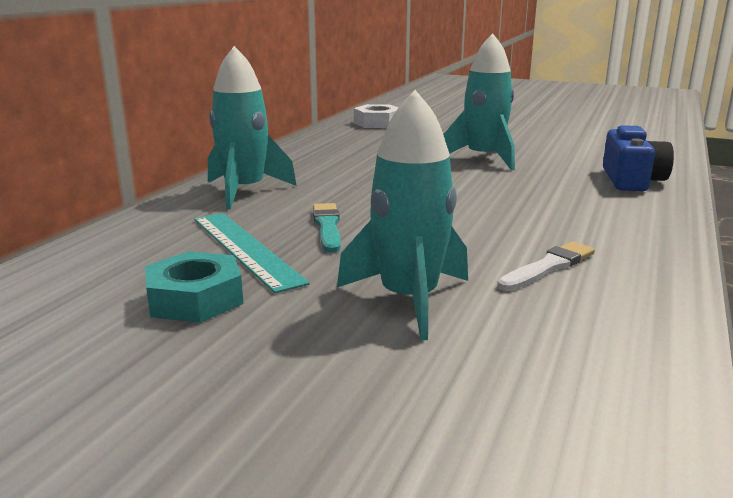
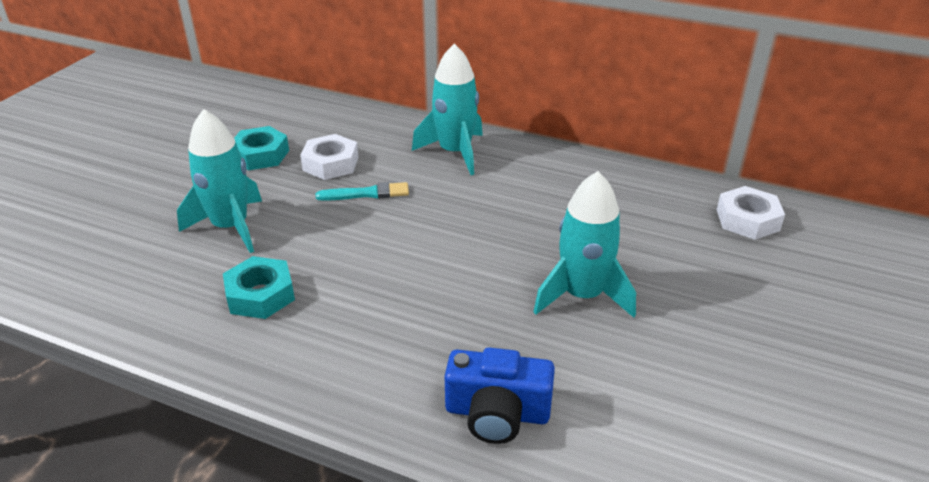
camera: 90 degrees right, 15 degrees up
turquoise ruler [194,213,310,293] -> white nut [300,134,358,180]
white brush [497,241,595,291] -> turquoise nut [223,256,295,319]

